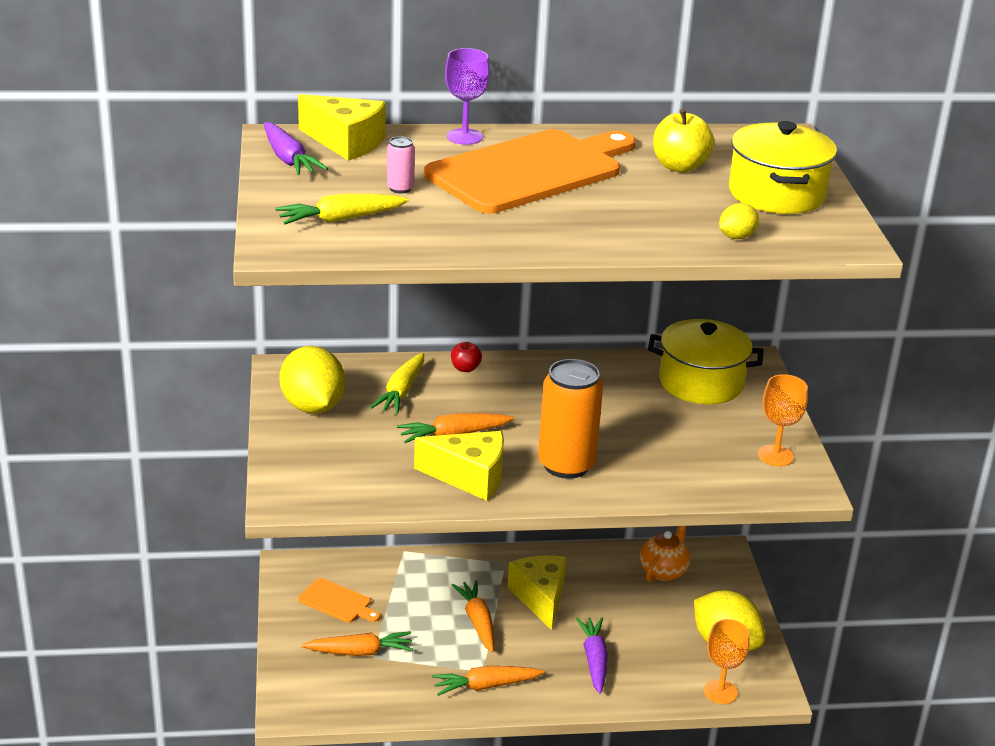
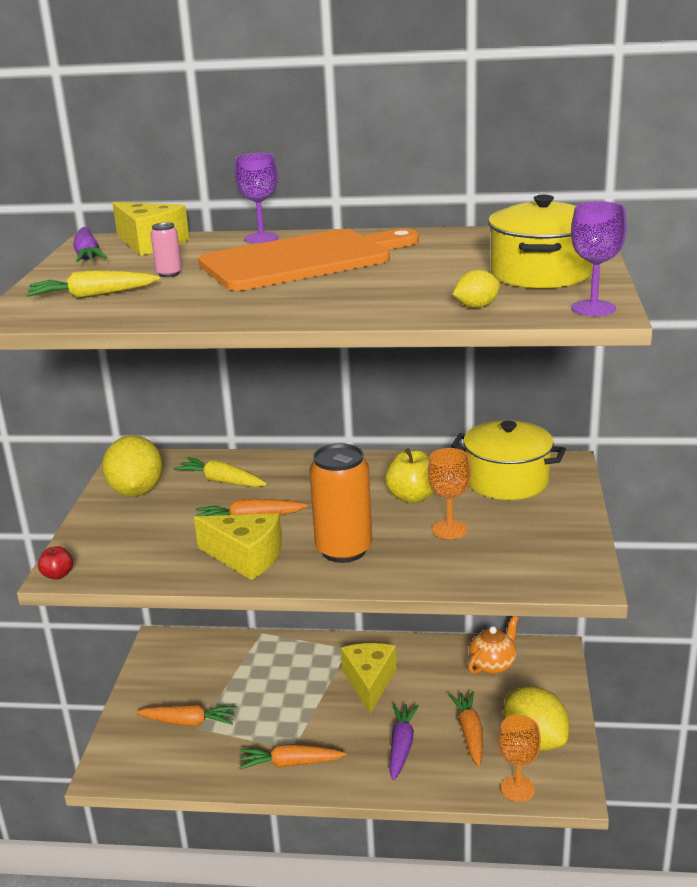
camera: 15 degrees right, 5 degrees down
orange cutting board [298,578,380,623] -> none
yellow carrot [370,353,424,414] -> yellow carrot turned 90 degrees clockwise [173,457,267,487]
red apple [451,342,482,372] -> red apple moved to [38,546,73,580]
orange carrot [451,580,494,652] -> orange carrot moved to [448,691,483,767]
yellow apple [653,109,715,173] -> yellow apple moved to [385,448,434,503]
orange goblet [758,374,808,467] -> orange goblet moved to [428,448,471,539]
none -> purple goblet [571,201,627,316]

